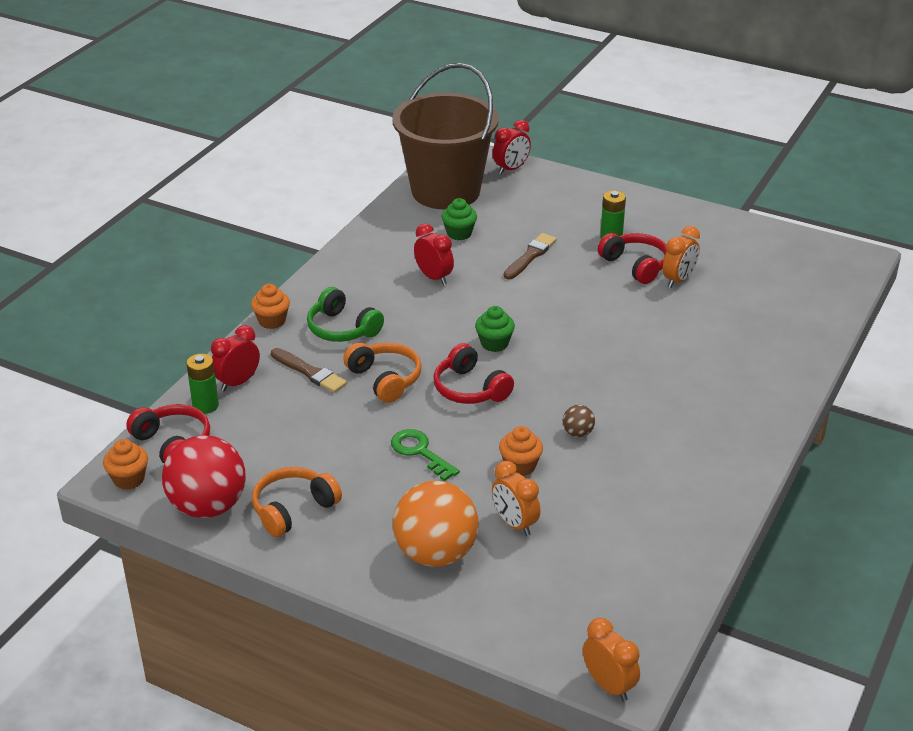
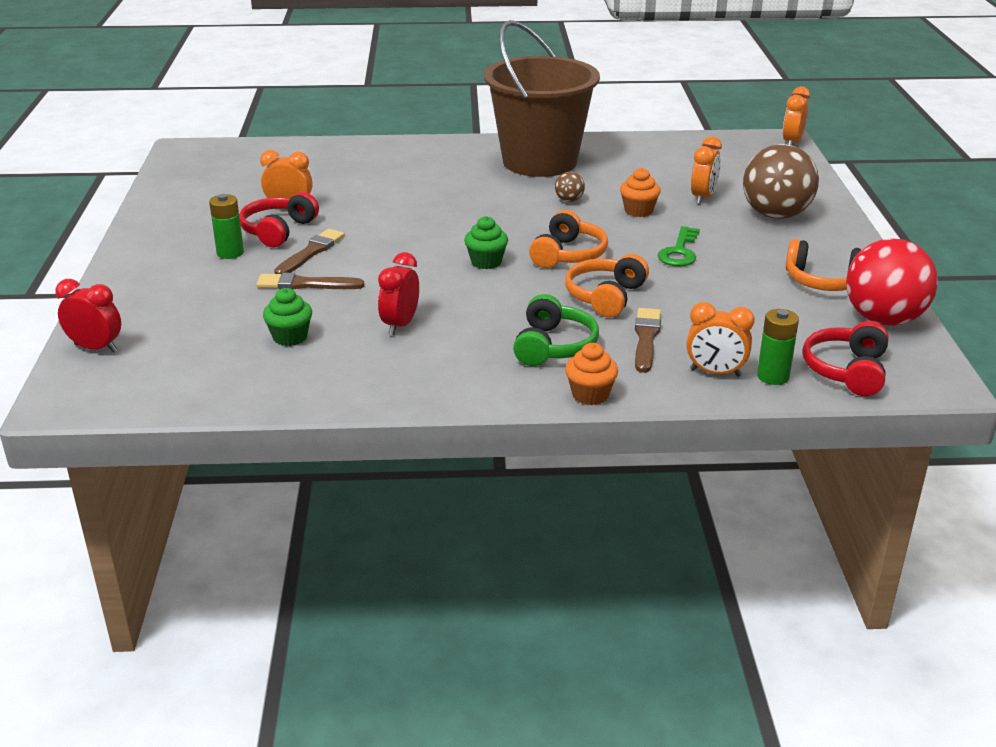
camera: 120 degrees left, 5 degrees down
orange cupcake [103,439,148,490] -> none
red clock [211,325,260,391] -> orange clock [686,302,755,377]
brown bucket [392,63,499,210] -> brown bucket moved to [484,20,600,177]
orange ball [393,481,479,567] -> brown ball [743,144,819,219]
red headphones [434,343,514,404] -> orange headphones [529,210,608,268]
none -> brown brush [274,229,345,274]

